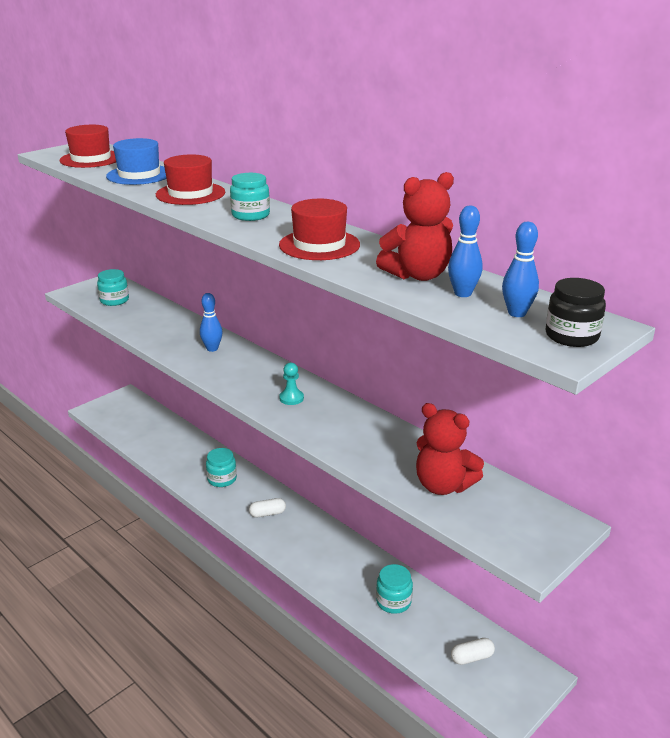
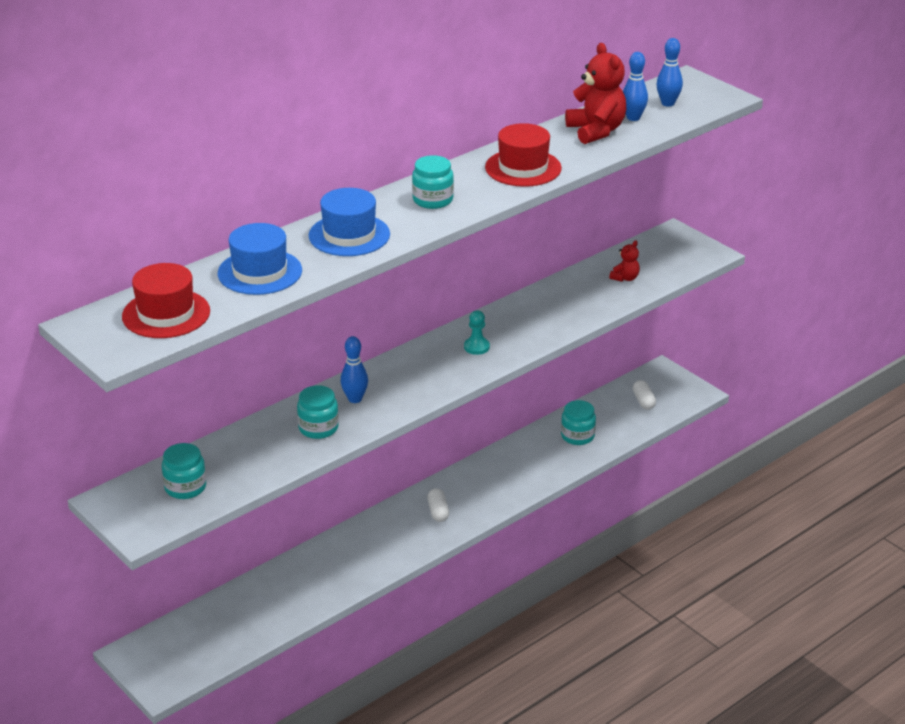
camera: 85 degrees left, 5 degrees up
red hat [156,154,225,205] -> blue hat [309,188,390,256]
turquoise jar [206,448,237,487] -> turquoise jar moved to [297,385,339,439]
red teddy bear [416,403,484,495] -> red teddy bear [609,241,640,282], size x0.51
black jar [546,278,606,347] -> none

